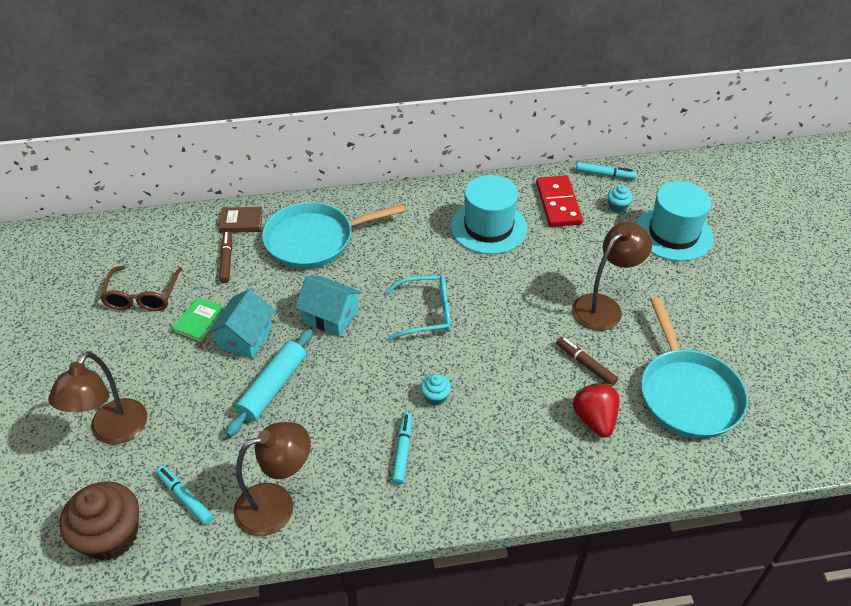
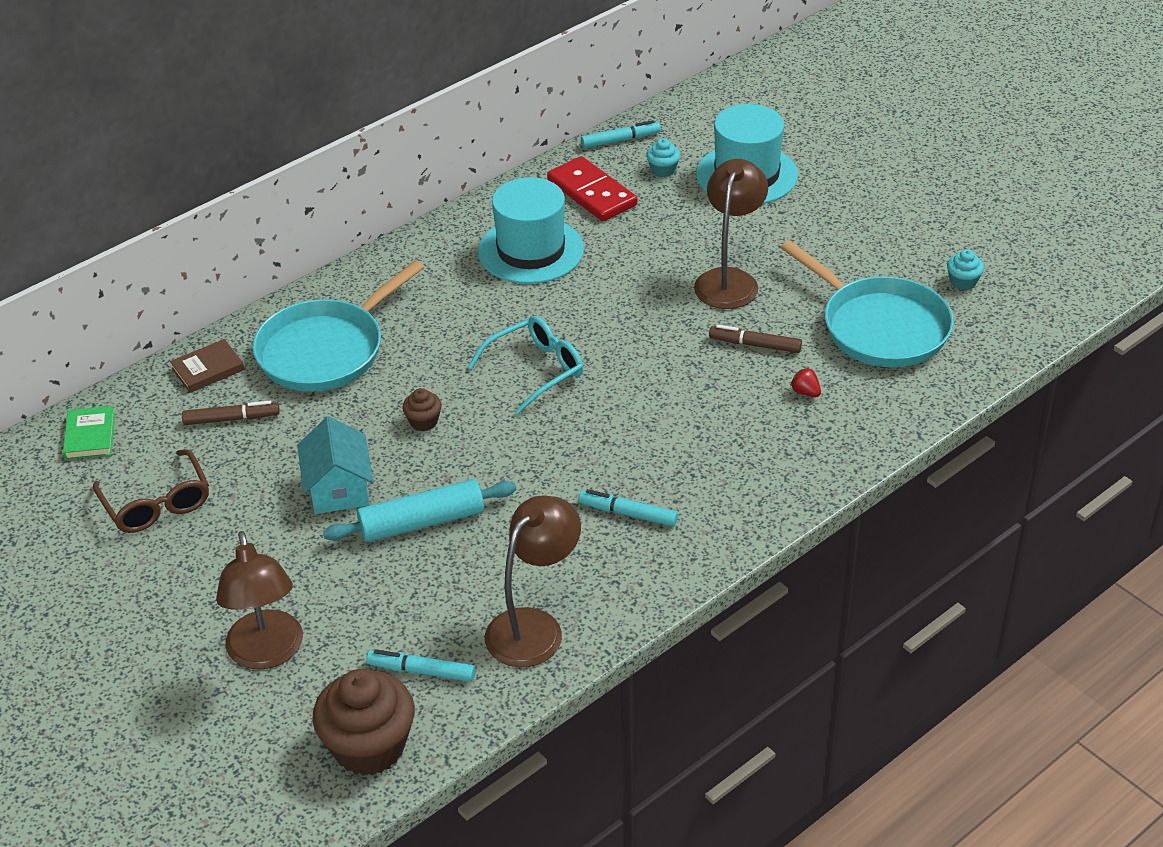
camera: 30 degrees left, 5 degrees down
green book [172,297,225,343] -> green book moved to [63,406,115,460]
brown marker [219,231,232,283] -> brown marker turned 120 degrees clockwise [182,401,280,425]
turquoise rolling pin [226,329,313,437] -> turquoise rolling pin turned 75 degrees clockwise [323,479,516,542]
turquoise house [295,276,362,336] -> brown cupcake [402,388,442,431]
turquoise marker [392,413,412,485] -> turquoise marker turned 45 degrees counterclockwise [578,489,678,526]
turquoise cupcake [421,374,451,406] -> turquoise cupcake moved to [947,249,984,290]
red strawberry [573,383,619,438] -> red strawberry [790,368,821,397], size x0.48

